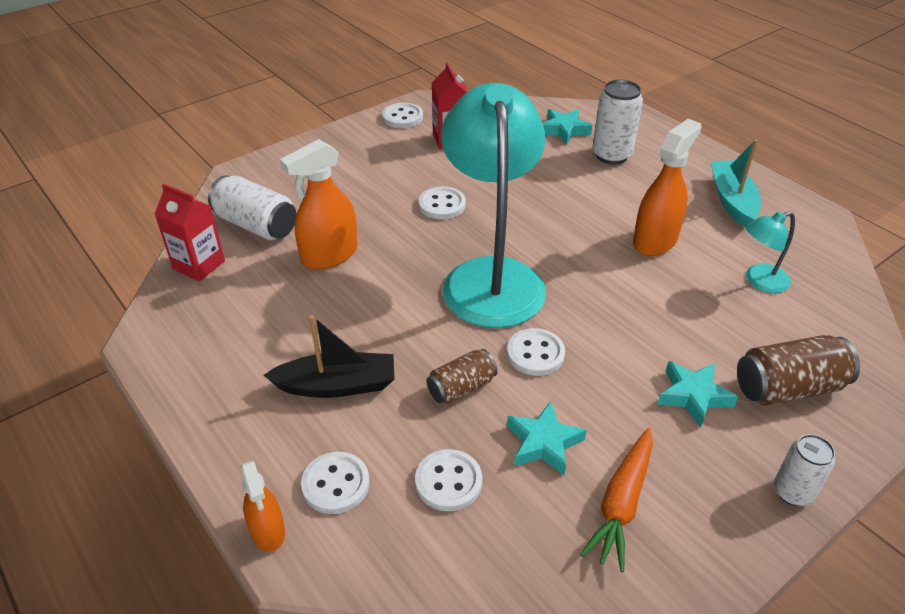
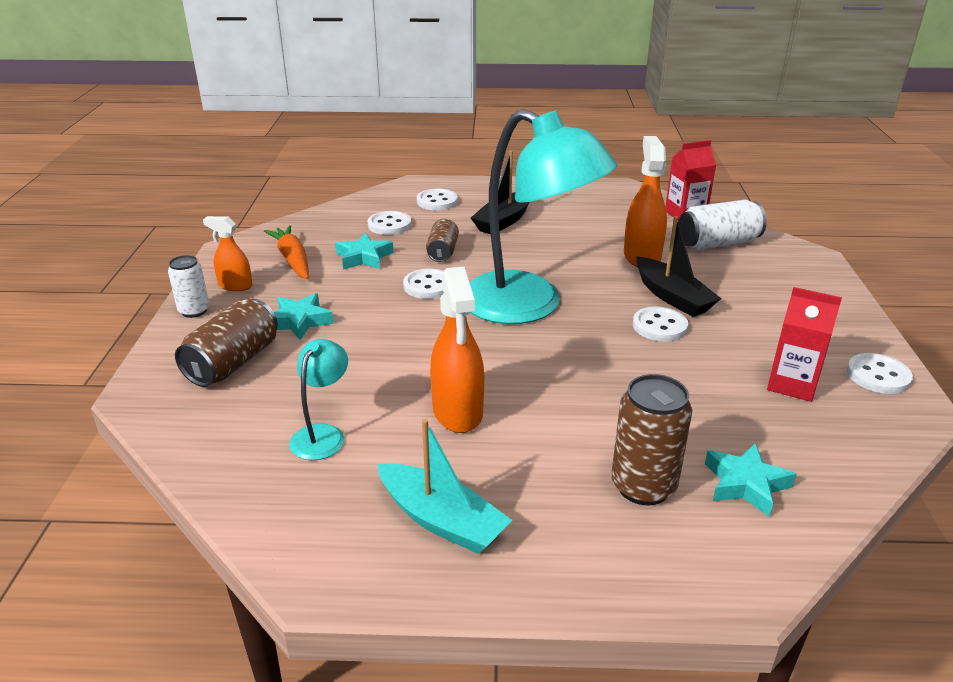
camera: 130 degrees right, 10 degrees down
orange spray bottle [241,460,285,552] -> orange spray bottle moved to [203,216,252,291]
white can [592,79,643,164] -> brown can [611,374,692,505]
none -> black boat [636,216,721,317]

